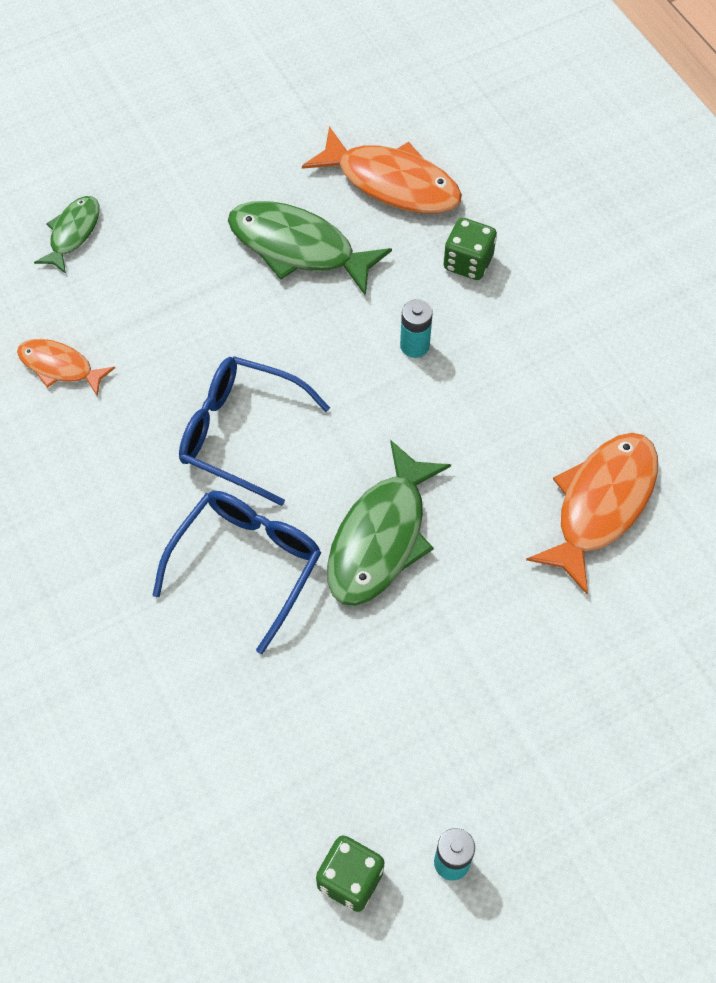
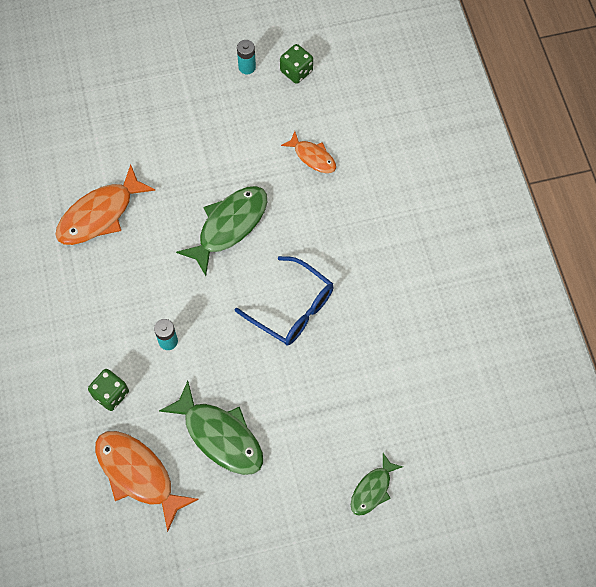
camera: 165 degrees left, 5 degrees up
orange fish [17,339,115,396] -> orange fish moved to [281,131,336,173]
blue glasses [153,491,321,654] -> none

